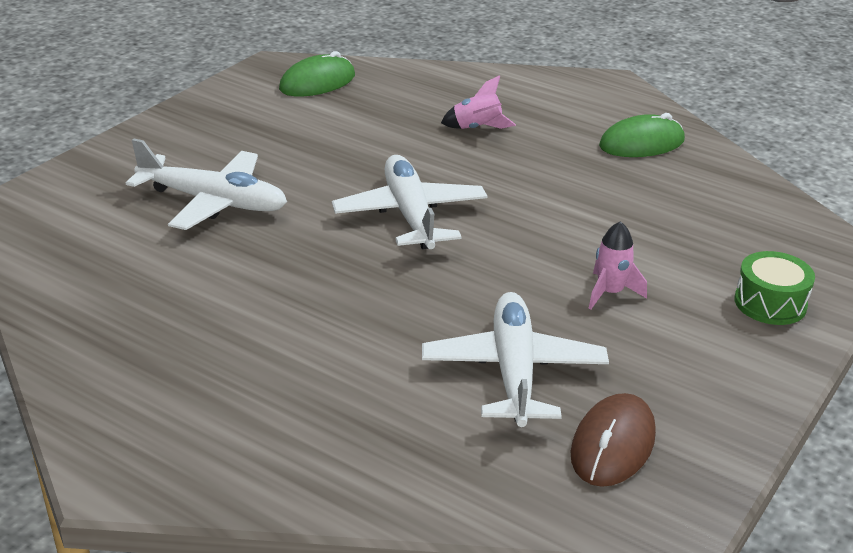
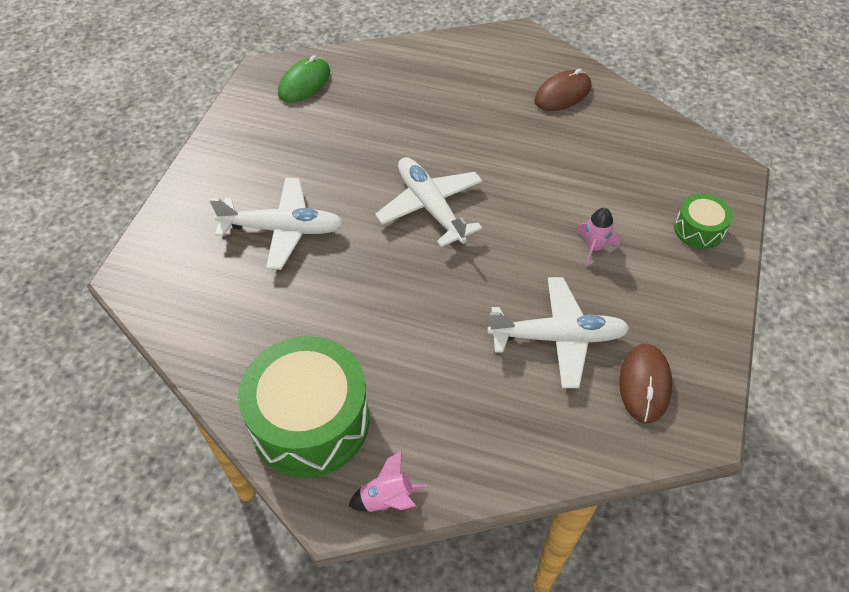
camera: 15 degrees left, 20 degrees up
white plane [422,292,609,427] -> white plane turned 105 degrees clockwise [487,277,630,388]
pink rocket [441,75,516,129] -> pink rocket moved to [348,451,427,512]
green mouse [599,113,685,157] -> brown mouse [534,69,591,111]
none -> green drum [238,336,369,478]

